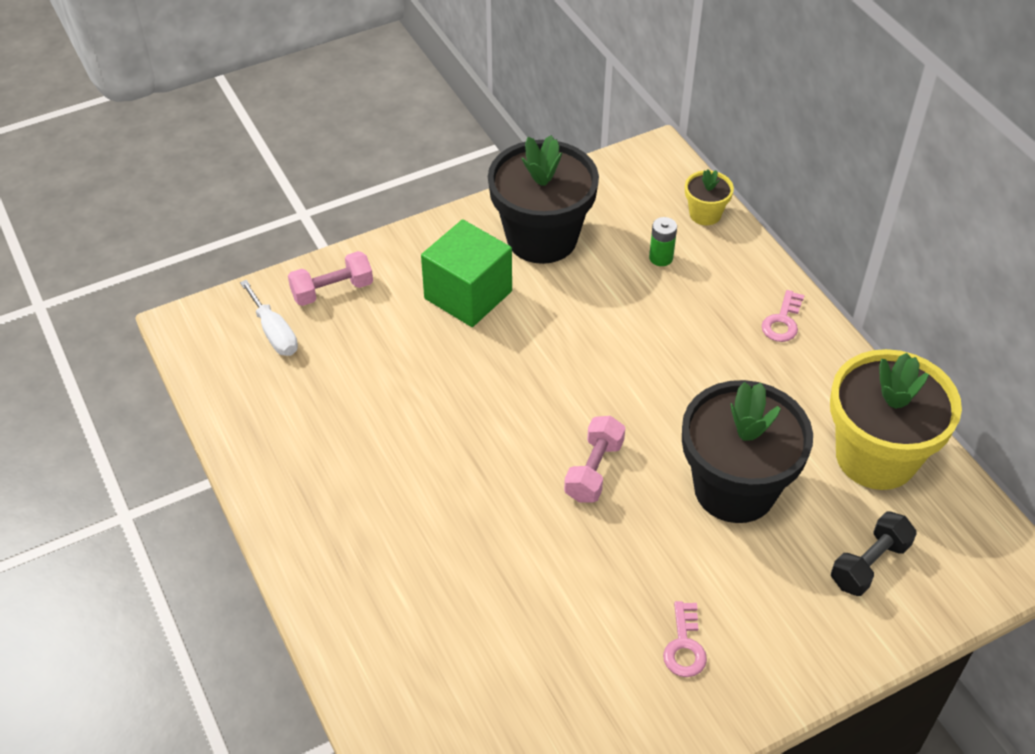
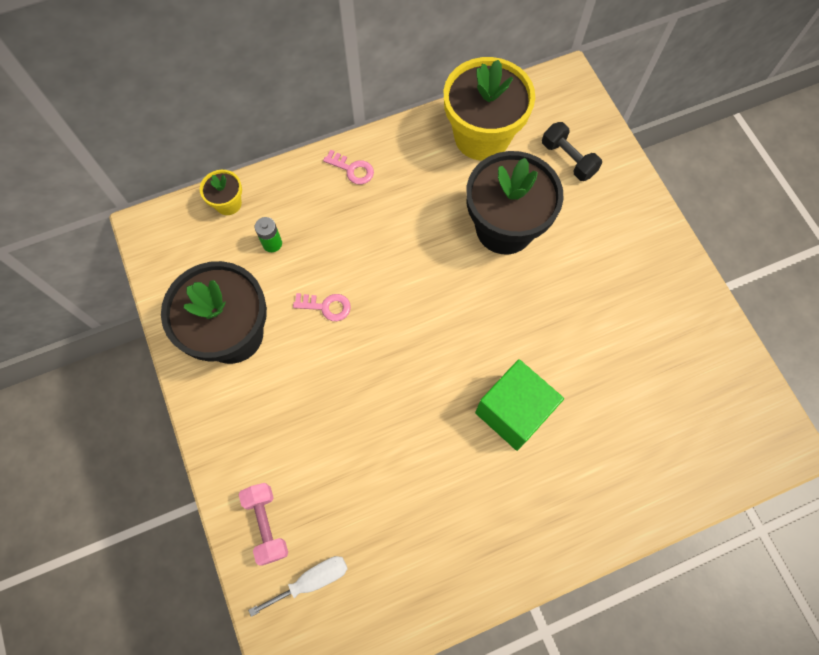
camera: 85 degrees left, 20 degrees up
green cube [421,219,512,327] -> green cube moved to [475,359,564,451]
pink dumbbell [564,416,625,503] -> none
pink key [663,601,707,677] -> pink key moved to [293,293,351,321]

